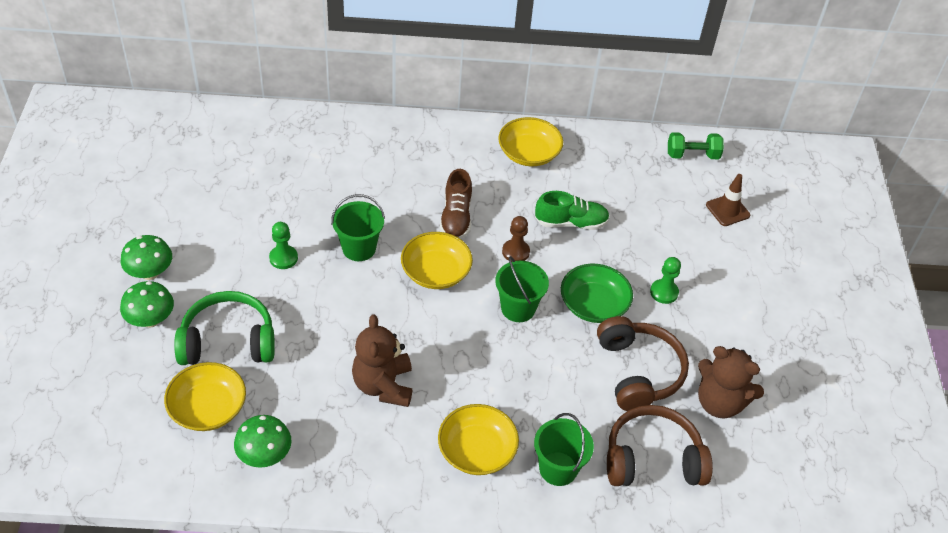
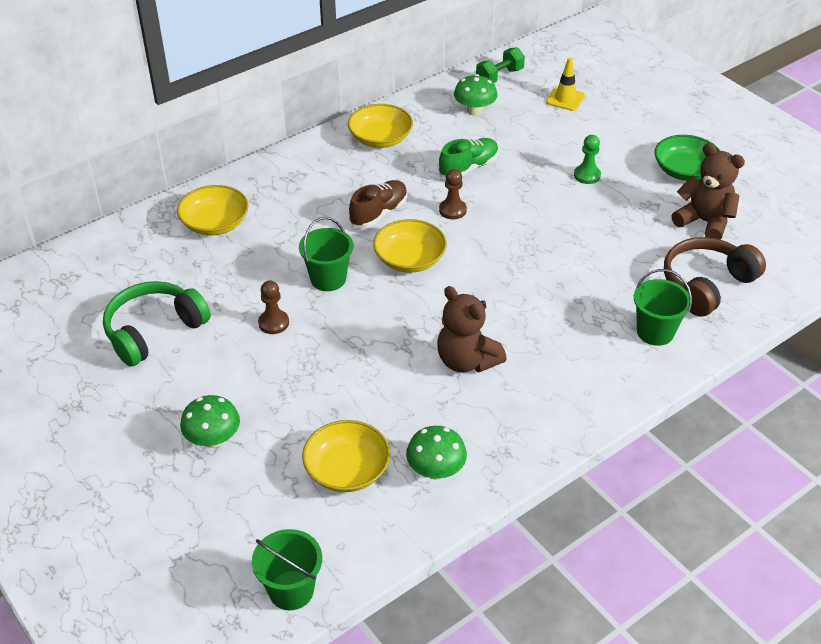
camera: 35 degrees left, 5 degrees down
green mushroom [121,235,172,280] -> green mushroom moved to [454,74,497,116]
green headphones [174,291,275,365] -> green headphones moved to [103,281,211,367]
green pawn [269,222,298,269] -> brown pawn [258,281,289,334]
yellow bowl [438,404,519,475] -> yellow bowl moved to [177,185,249,235]
brown shoe [440,169,472,239] -> brown shoe turned 105 degrees counterclockwise [349,180,408,228]
green bucket [495,256,549,322] -> green bucket moved to [252,529,322,610]
green bowl [561,264,633,323] -> green bowl moved to [654,135,720,181]
brown headphones [597,316,689,411] -> none
brown teddy bear [698,346,764,419] -> brown teddy bear turned 135 degrees counterclockwise [672,143,745,240]
brown traffic cone [706,174,750,226] -> yellow traffic cone [546,57,585,111]

